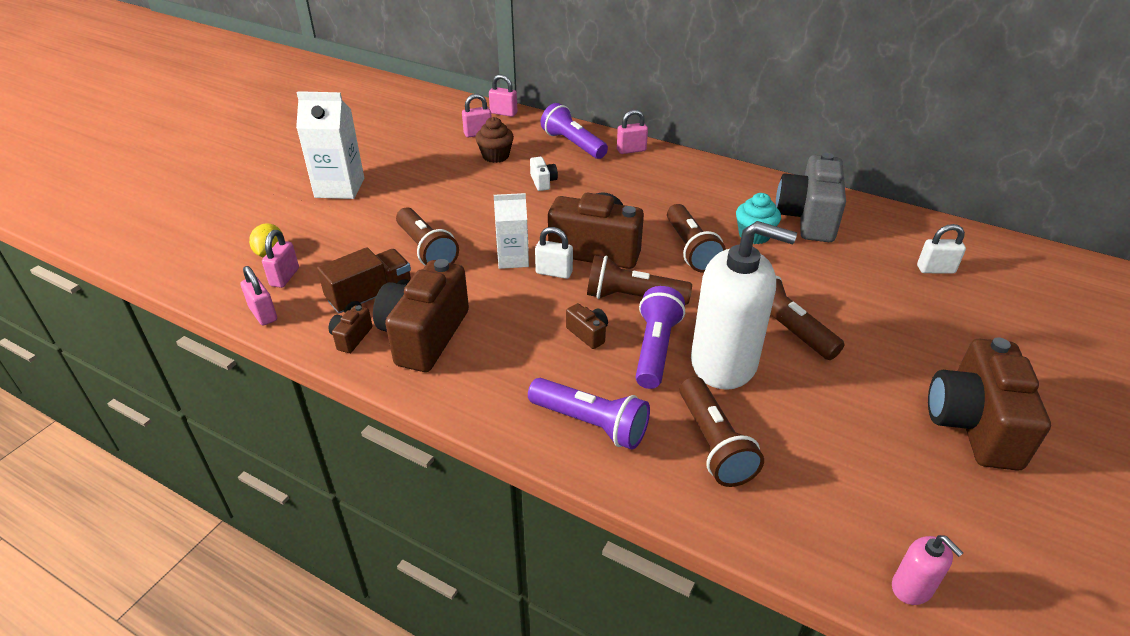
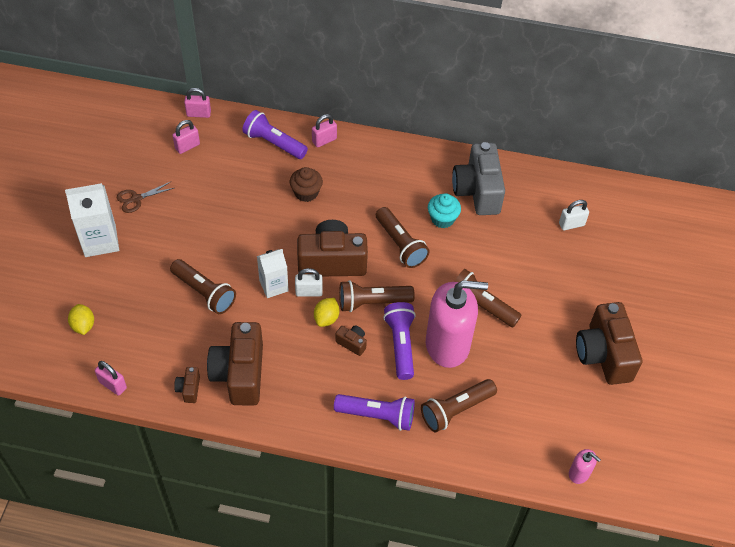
camera: 20 degrees left, 15 degrees up
pink padlock [262,230,299,288] -> none
brown truck [317,247,411,314] -> none
brown cupcake [475,117,514,163] -> brown cupcake moved to [290,167,323,202]
white camera [530,157,558,191] -> none
brown flashlight [680,376,764,487] -> brown flashlight turned 90 degrees clockwise [421,379,497,432]
white soap dispenser [691,221,797,390] -> pink soap dispenser [426,280,488,368]
none -> brown scissors [117,181,174,213]
none -> yellow lemon [314,298,339,327]

